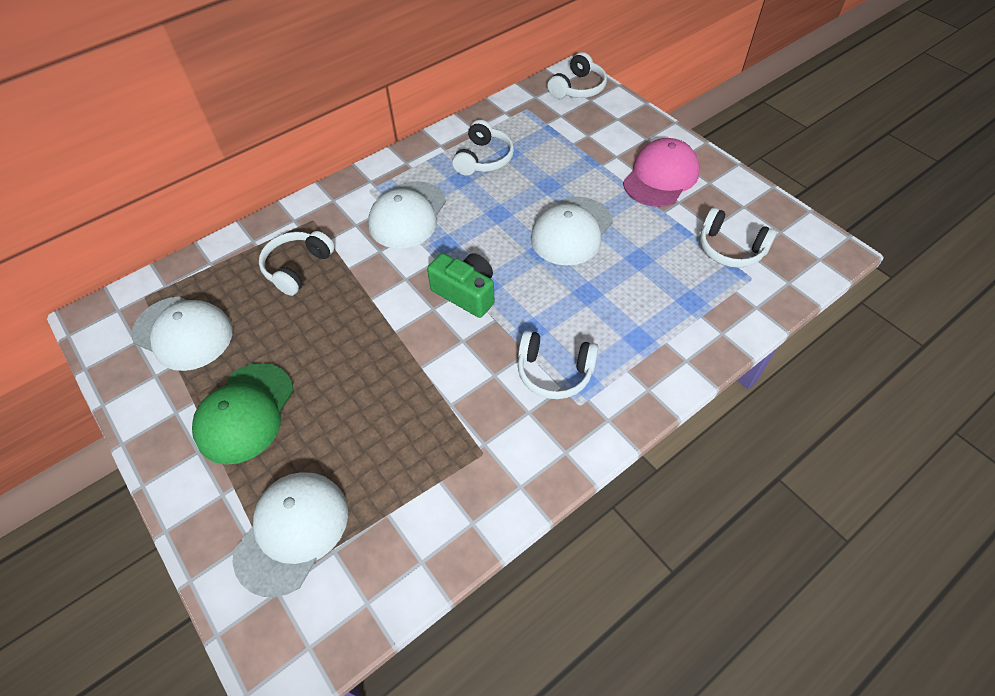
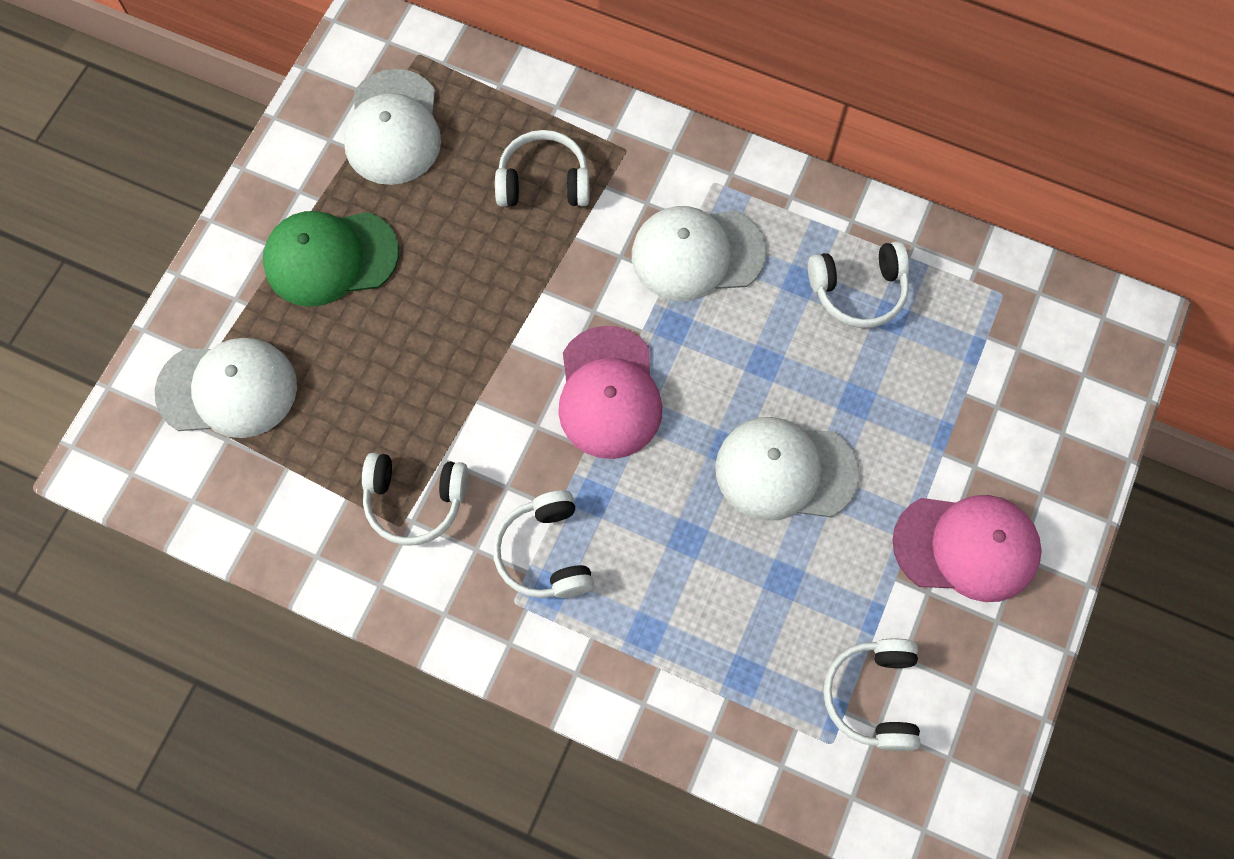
camera: 60 degrees right, 15 degrees up
green camera [427,253,495,318] -> pink cap [558,326,662,459]
white headphones [548,52,607,99] -> white headphones moved to [362,452,468,545]

